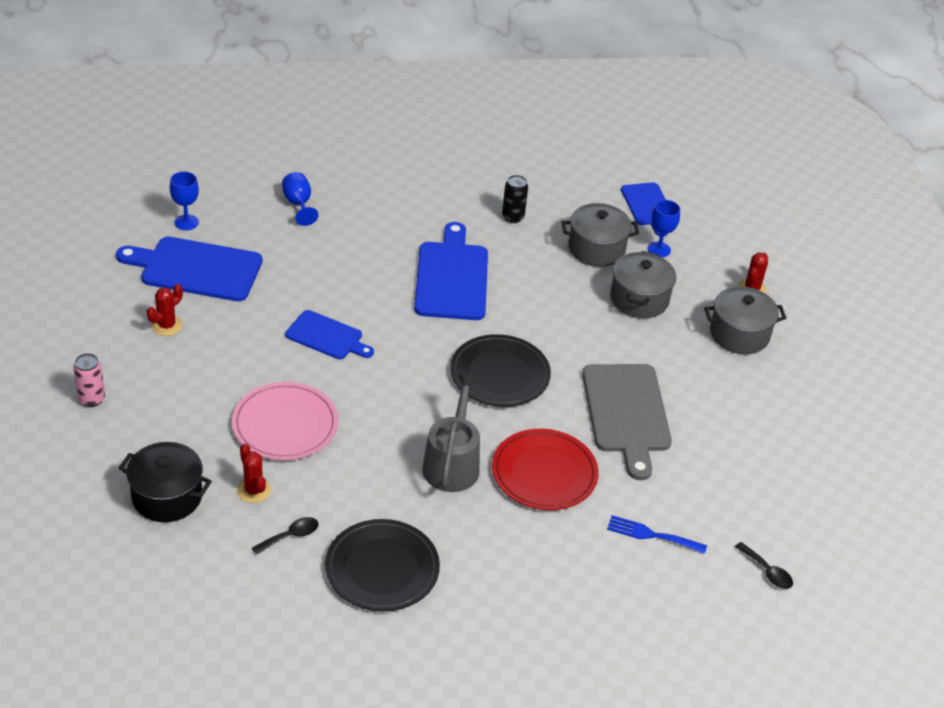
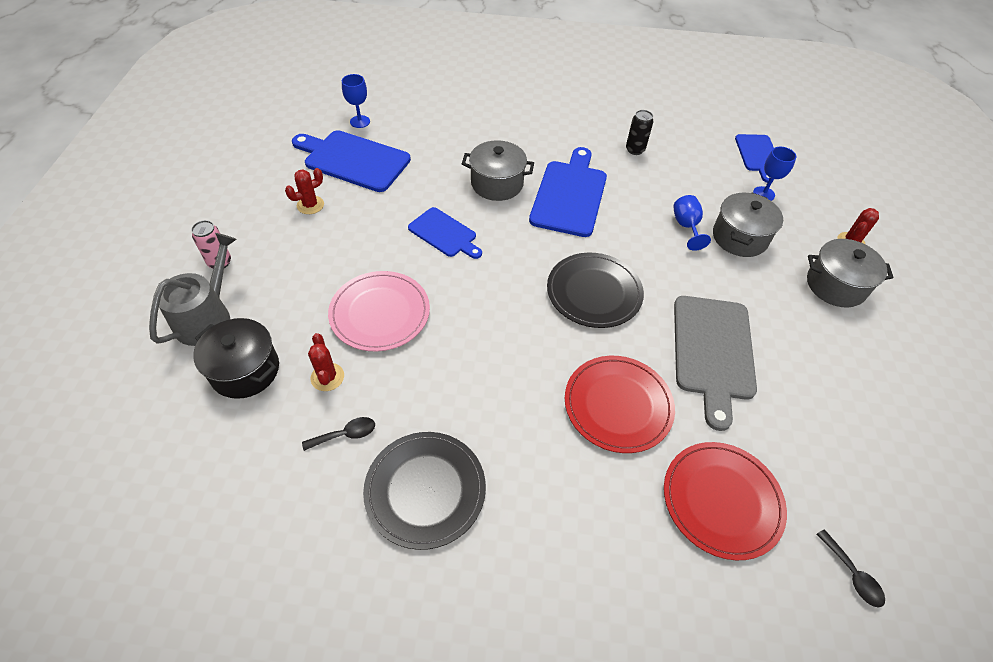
camera: 15 degrees right, 10 degrees up
blue goblet [282,172,319,226] -> blue goblet moved to [673,195,711,251]
grey watering can [422,374,480,492] -> grey watering can moved to [149,233,237,346]
grey pot [562,203,639,267] -> grey pot moved to [462,140,534,201]
blue fork [607,515,707,554] -> red plate [664,442,787,560]

